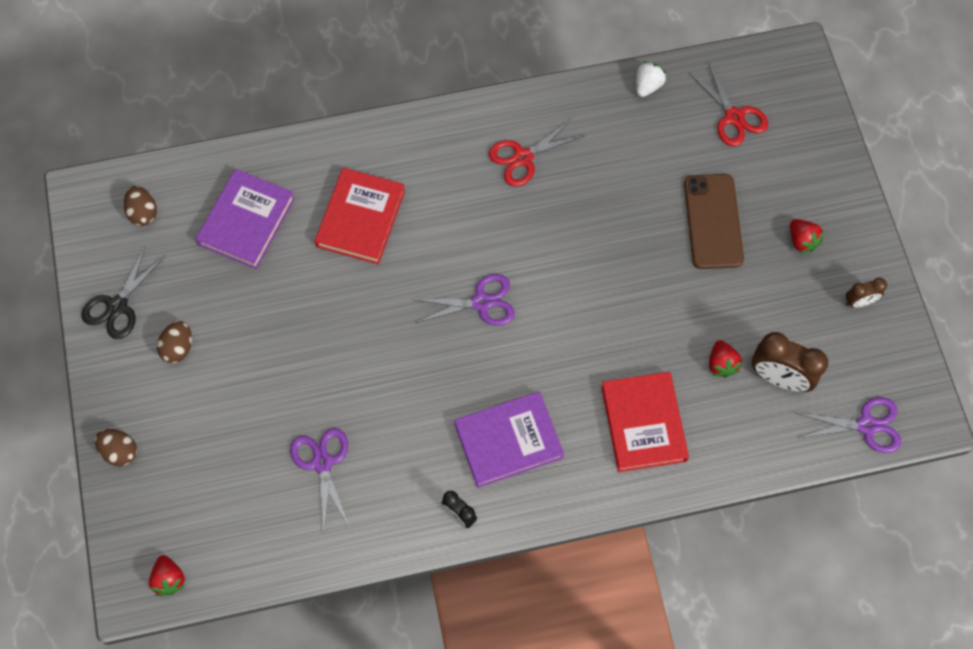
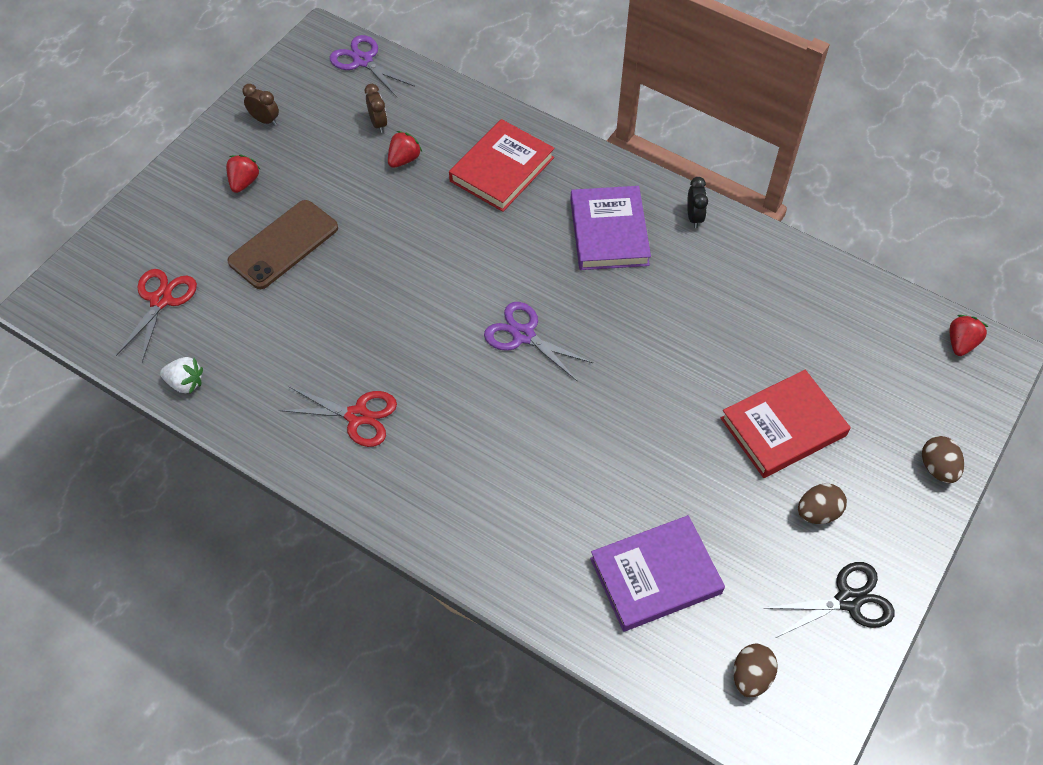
camera: 135 degrees left, 10 degrees down
purple scissors [290,428,350,531] -> none
red book [315,168,405,264] -> red book moved to [721,370,851,478]
purple book [454,391,564,488] -> purple book turned 60 degrees clockwise [570,186,651,270]
white strawberry [636,61,666,97] -> white strawberry turned 150 degrees counterclockwise [160,357,203,394]
brown clock [752,332,828,392] -> brown clock [365,84,387,133], size x0.55

